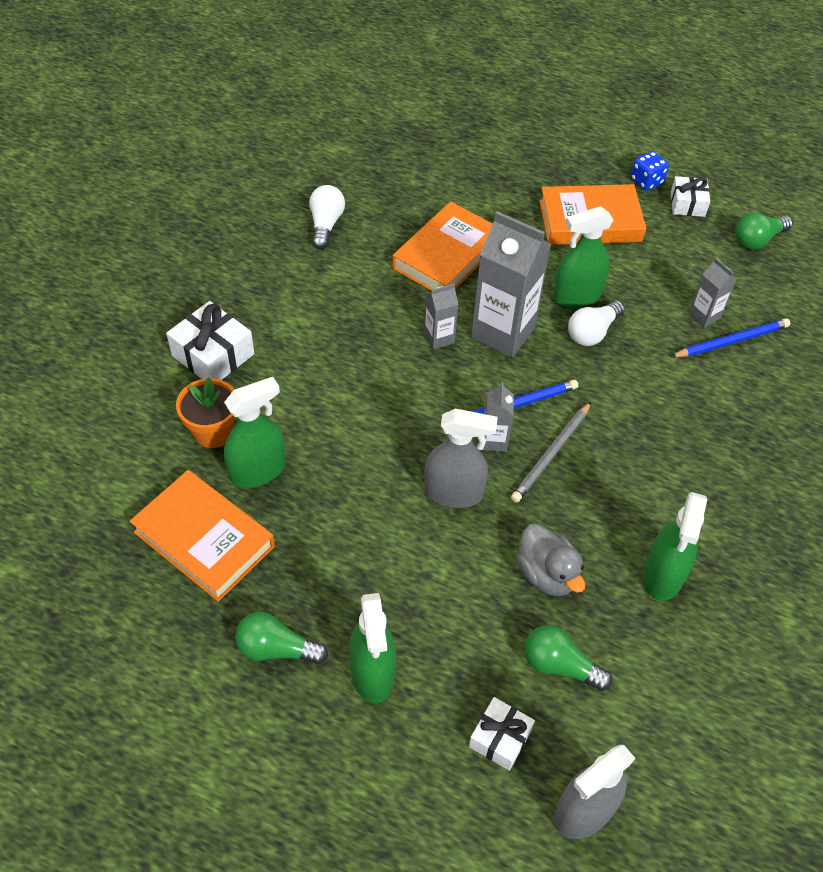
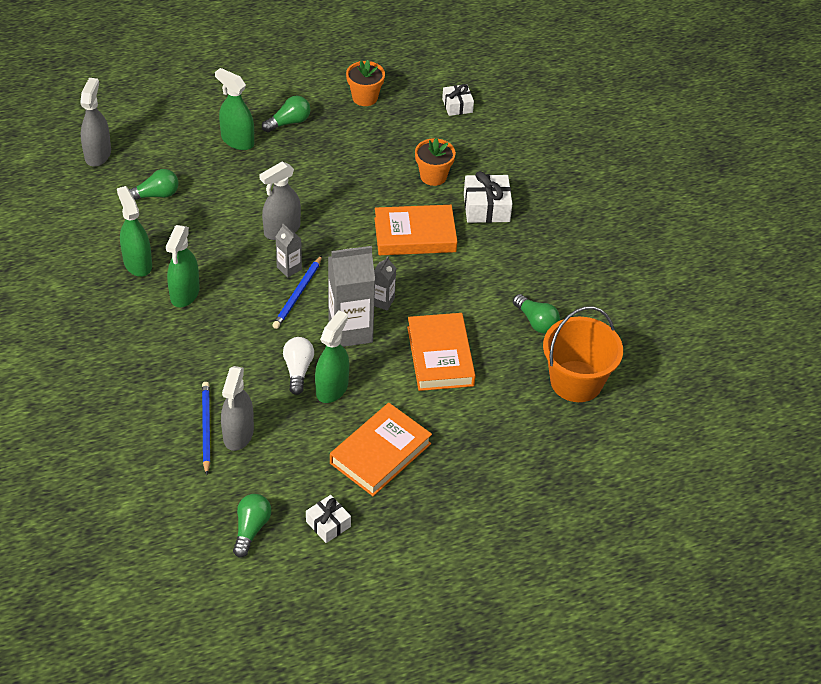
camera: 135 degrees right, 5 degrees down
orange book [130,470,275,602] -> orange book moved to [374,205,457,255]
green spray bottle [224,377,286,488] -> green spray bottle moved to [166,225,200,307]
white light bulb [309,185,345,249] -> green light bulb [513,294,560,334]
white gift [469,697,535,771] -> white gift moved to [442,84,474,116]
grey pencil [511,402,591,503] -> none
grey duck [516,524,585,596] -> none
blue dice [631,151,669,191] -> none
blue pencil [671,318,790,358] -> blue pencil turned 150 degrees clockwise [202,382,210,475]
grey carton [689,258,737,328] -> grey spray bottle [221,366,254,451]
none -> orange flower pot [346,60,385,106]
none -> orange bucket [543,306,623,402]

